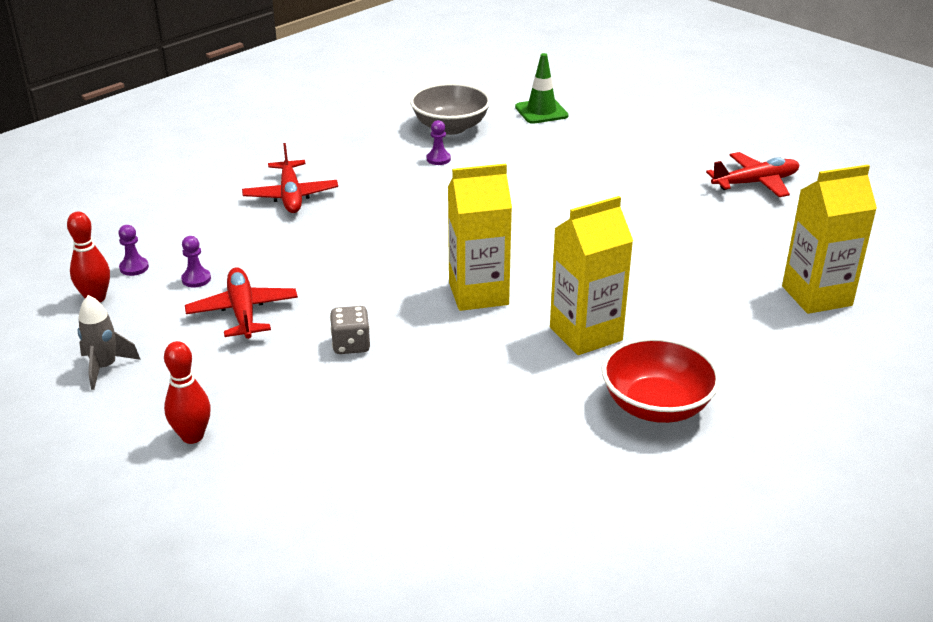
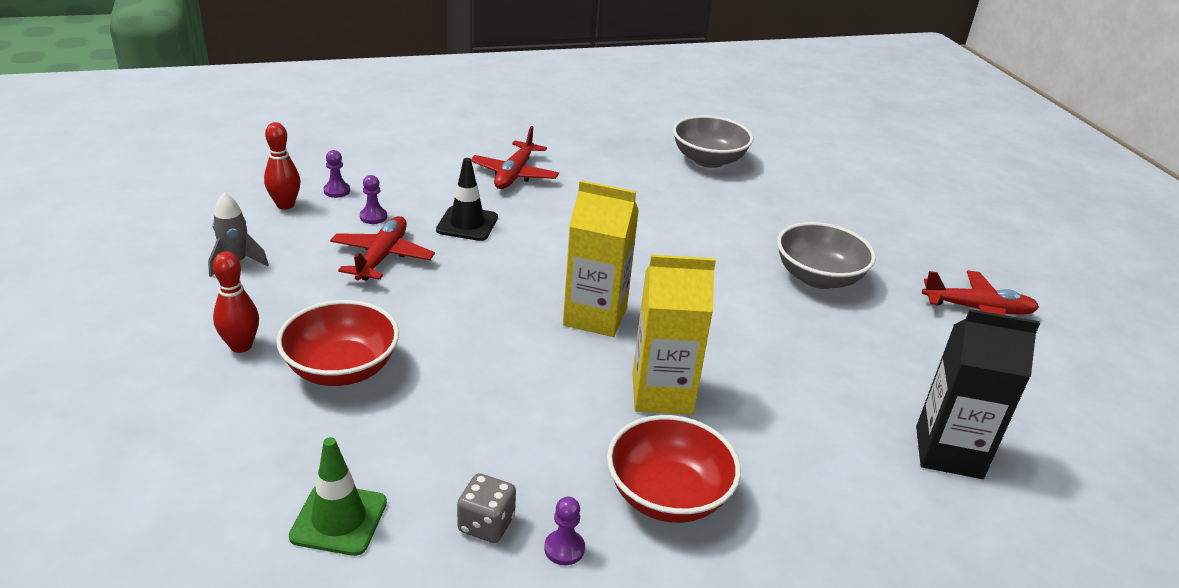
camera: 25 degrees right, 0 degrees up
grey dice [330,306,370,354] -> grey dice moved to [457,473,516,543]
purple pawn [427,120,451,165] -> purple pawn moved to [544,497,585,565]
green traffic cone [515,53,569,124] -> green traffic cone moved to [289,437,387,556]
yellow carton [782,165,877,314] -> black carton [916,309,1040,479]
none -> red bowl [276,300,399,386]
none -> black traffic cone [436,158,498,241]
none -> grey bowl [777,222,876,289]

